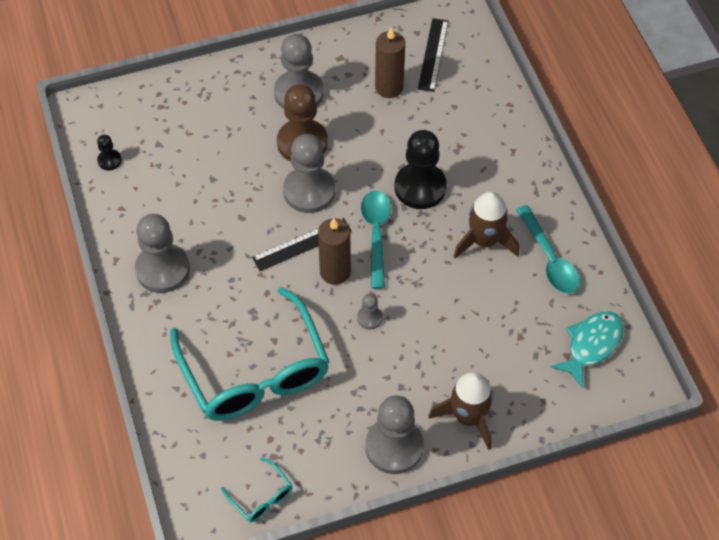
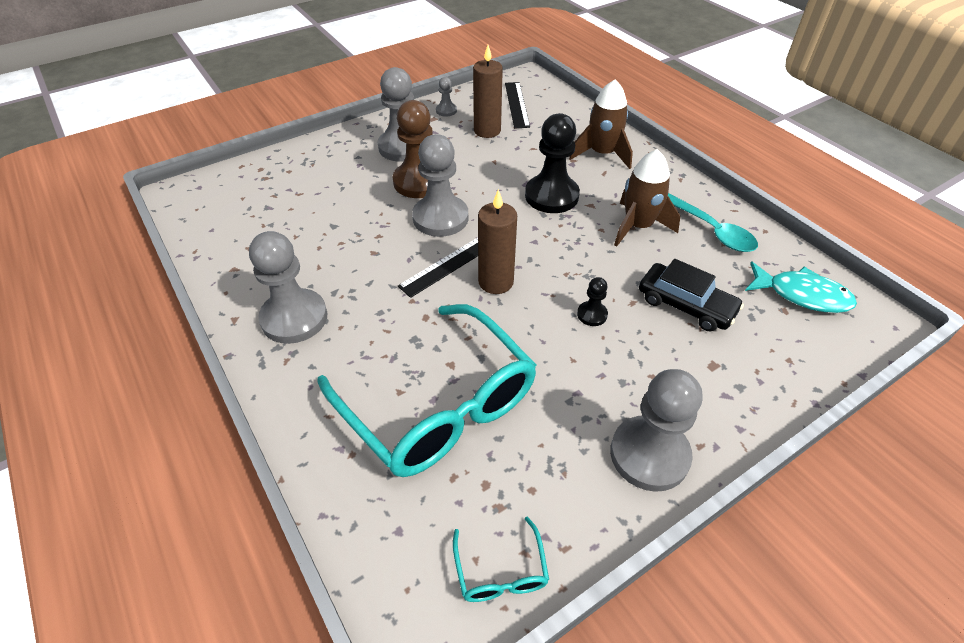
camera: 15 degrees left, 10 degrees down
black pawn [97,135,122,170] -> black pawn moved to [577,277,608,326]
turquoise glasses [221,457,293,522] -> turquoise glasses turned 45 degrees clockwise [453,516,549,602]
grey pawn [357,294,382,329] -> grey pawn moved to [436,77,457,117]
turquoise spoon [361,190,391,289] -> none
brown rocket [428,372,494,450] -> brown rocket moved to [569,80,633,169]
turquoise fish [551,311,623,388] -> turquoise fish turned 90 degrees clockwise [745,262,857,313]
none -> black car [639,259,744,331]

